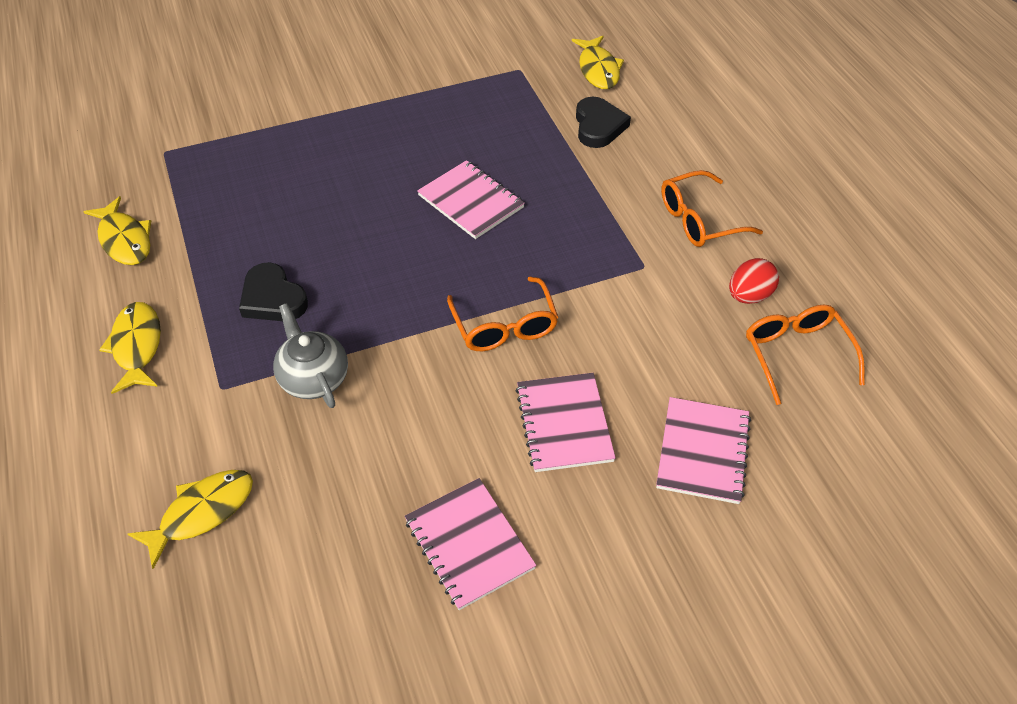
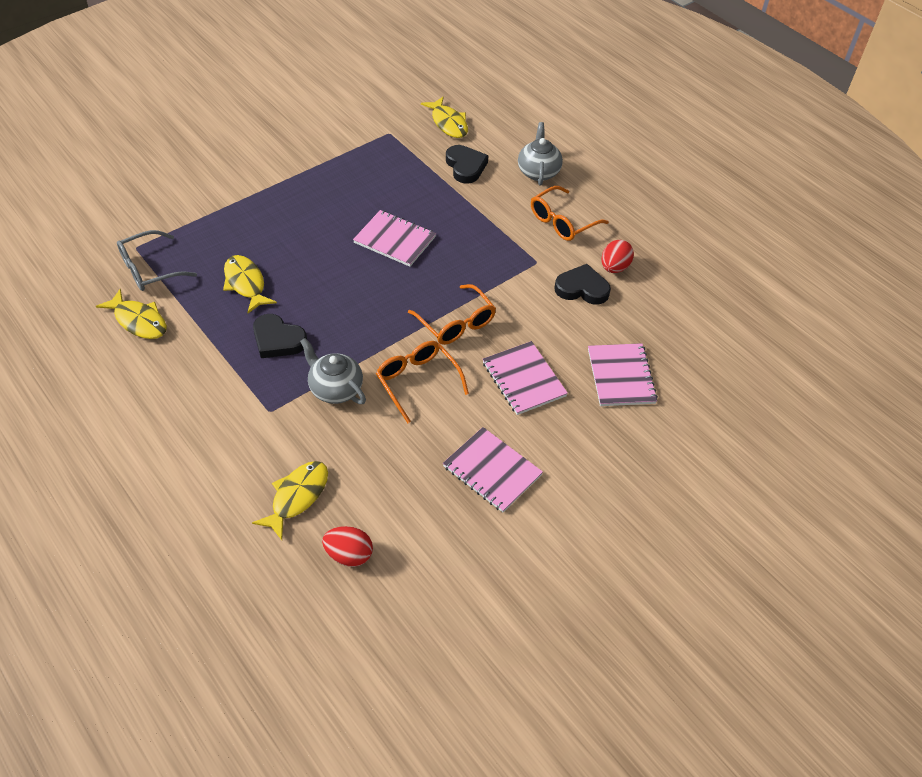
camera: 20 degrees left, 0 degrees up
yellow fish [99,302,161,394] -> yellow fish moved to [223,255,277,313]
orange glasses [746,305,865,405] -> orange glasses moved to [376,341,469,423]
none -> grey glasses [117,230,197,291]
none -> red egg [322,526,373,567]
none -> grey teapot [518,122,563,186]
none -> black heart [555,264,611,305]

